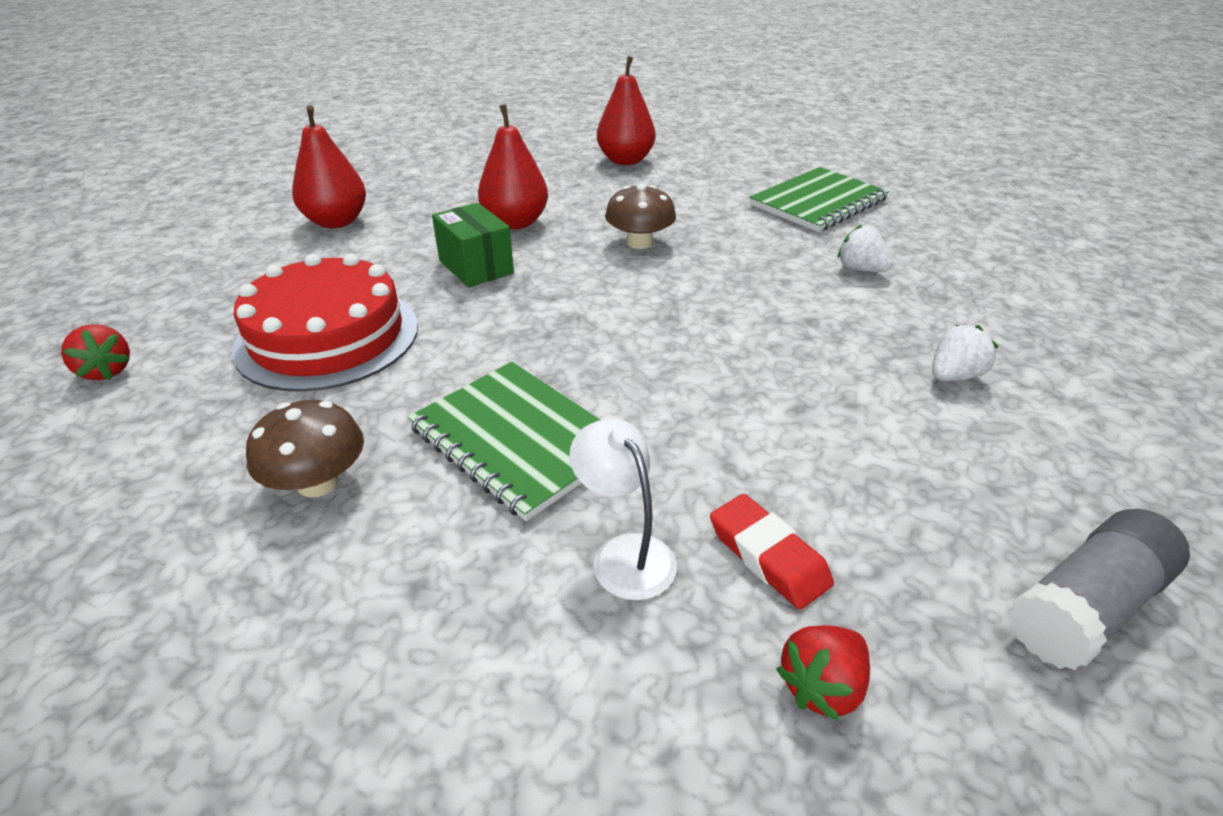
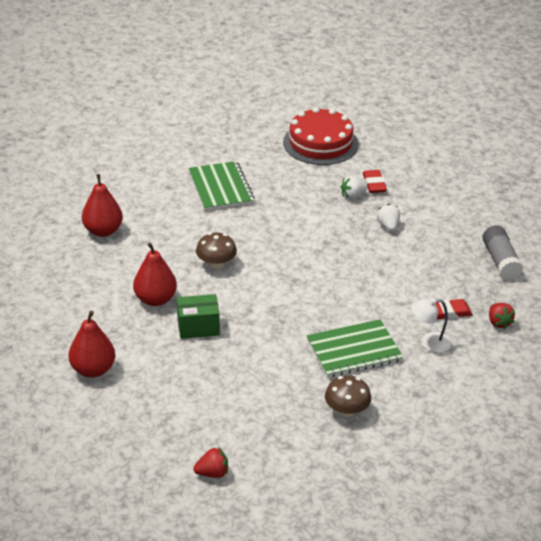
camera: 65 degrees left, 0 degrees up
red cake [232,254,418,392] -> red cake moved to [283,107,358,165]
white strawberry [838,225,893,272] -> white strawberry moved to [341,176,367,199]
none -> red eraser [363,170,387,193]

